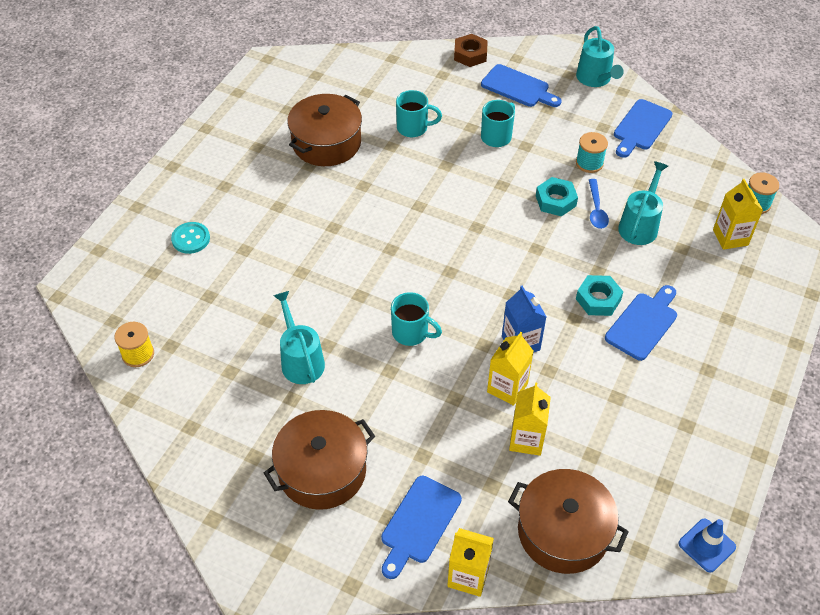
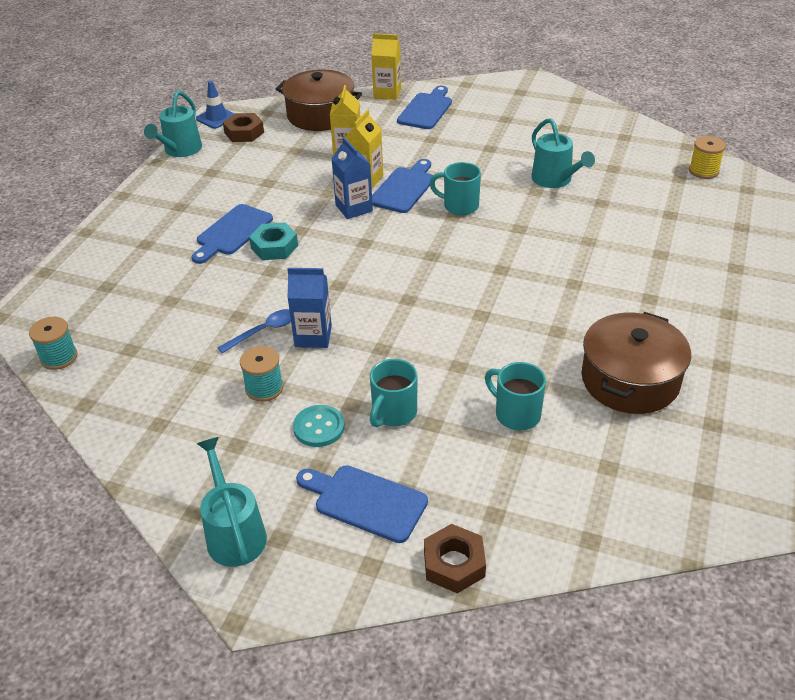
camera: 175 degrees right, 10 degrees down
turquoise button [171,222,210,254] -> turquoise button moved to [293,405,345,447]
brown pot [264,410,375,510] -> none
turquoise mug [396,90,442,137] -> turquoise mug turned 45 degrees clockwise [485,362,546,430]
turquoise nut [536,177,578,217] -> blue carton [287,268,332,348]
blue spoon [589,179,609,229] -> blue spoon turned 60 degrees clockwise [218,309,291,353]
blue cutting board [614,99,673,158] -> blue cutting board moved to [372,159,433,213]
turquoise watering can [618,161,668,245] -> turquoise watering can moved to [144,91,202,157]
yellow carton [713,179,763,250] -> none
none -> brown nut [223,113,264,142]

